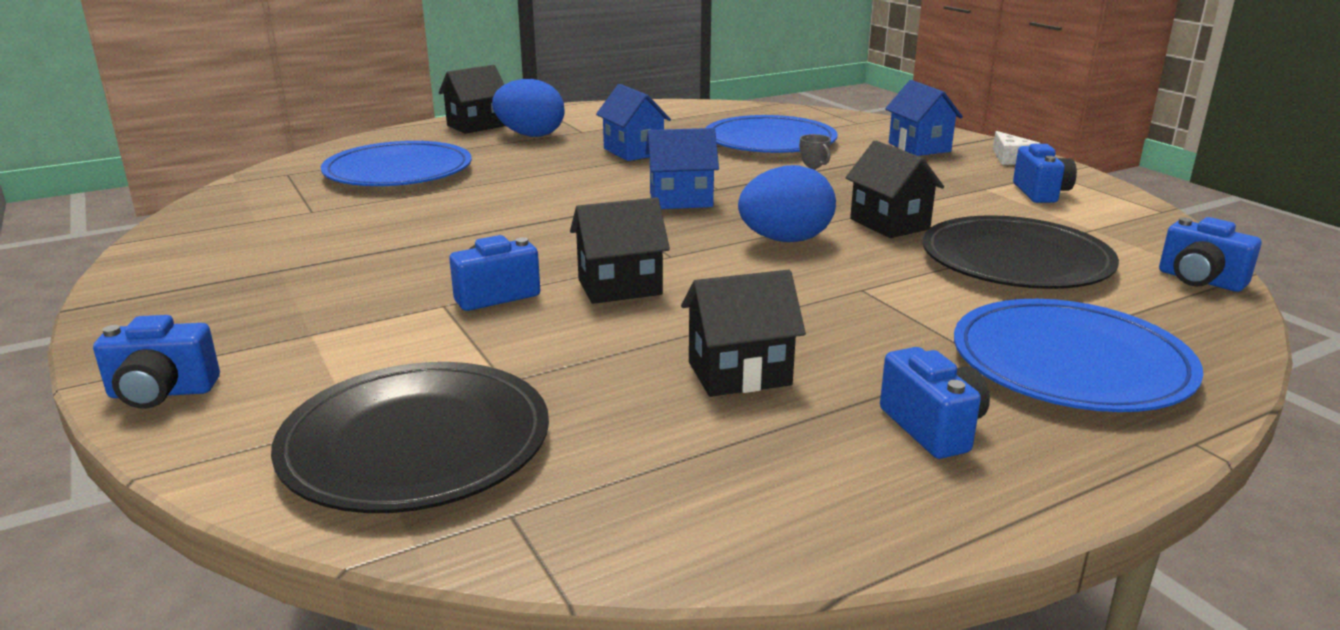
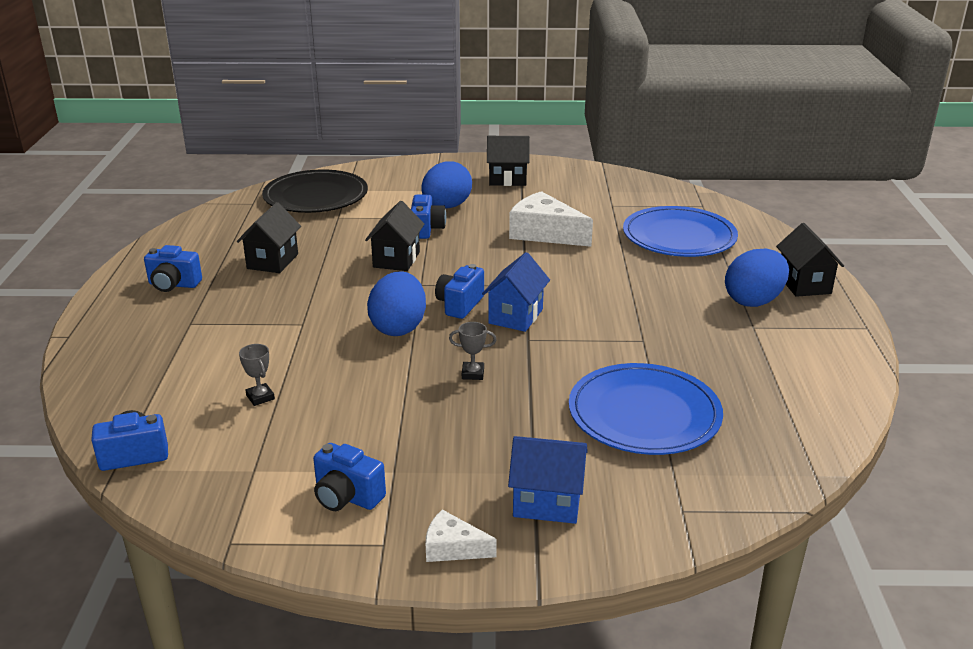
camera: 120 degrees right, 5 degrees up
blue camera [93,315,220,409] -> blue camera moved to [435,264,484,319]
blue house [596,84,671,161] -> none
black house [846,140,944,238] -> black house moved to [487,136,530,186]
black plate [923,215,1119,289] -> grey trophy [239,344,275,406]
blue plate [954,299,1203,412] -> none
none -> blue egg [421,161,472,209]
none -> white cheese [509,191,593,247]

